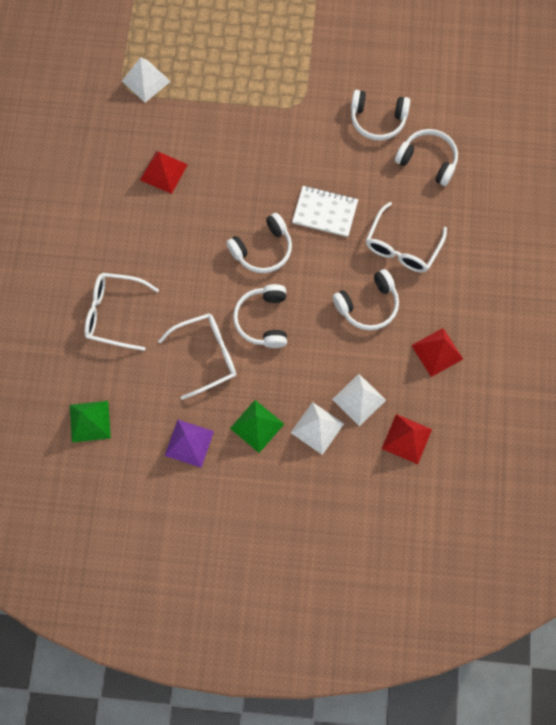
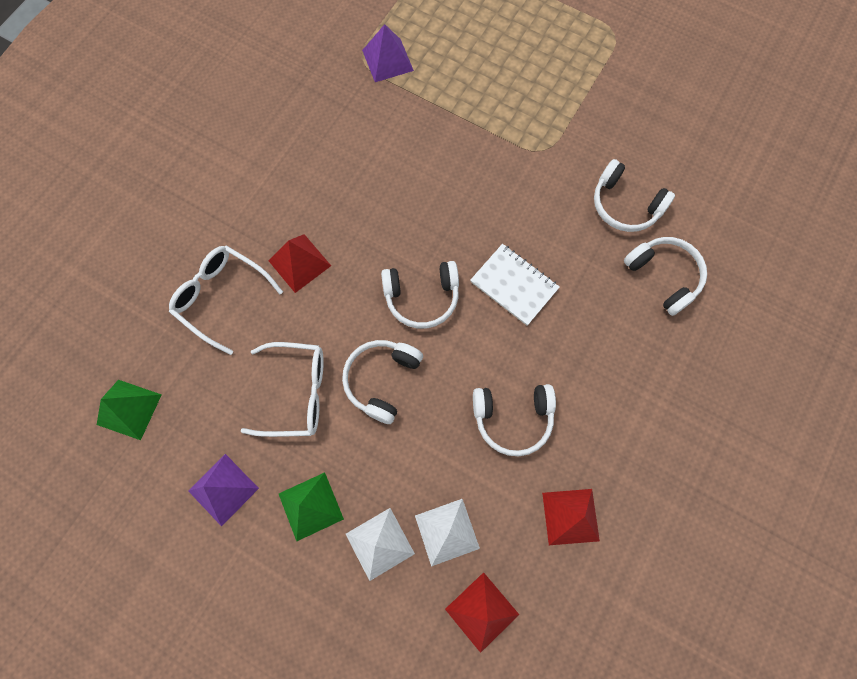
camera: 25 degrees right, 0 degrees up
white pyramid [122,57,171,103] -> purple pyramid [362,24,414,82]
red pyramid [140,151,188,194] -> red pyramid moved to [268,234,331,293]
white glasses [366,202,447,273] -> none

